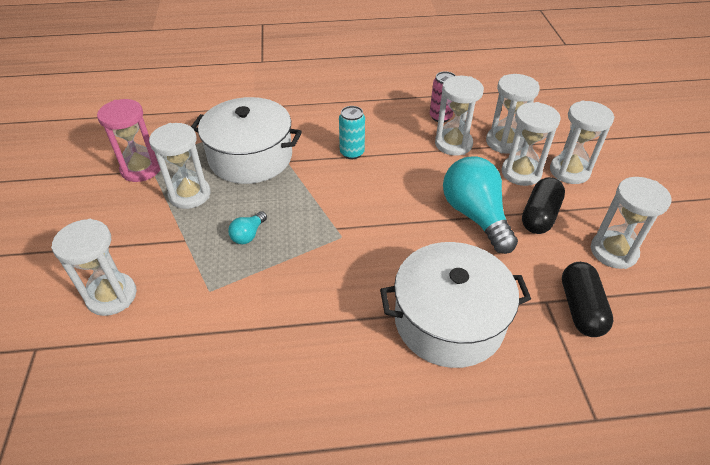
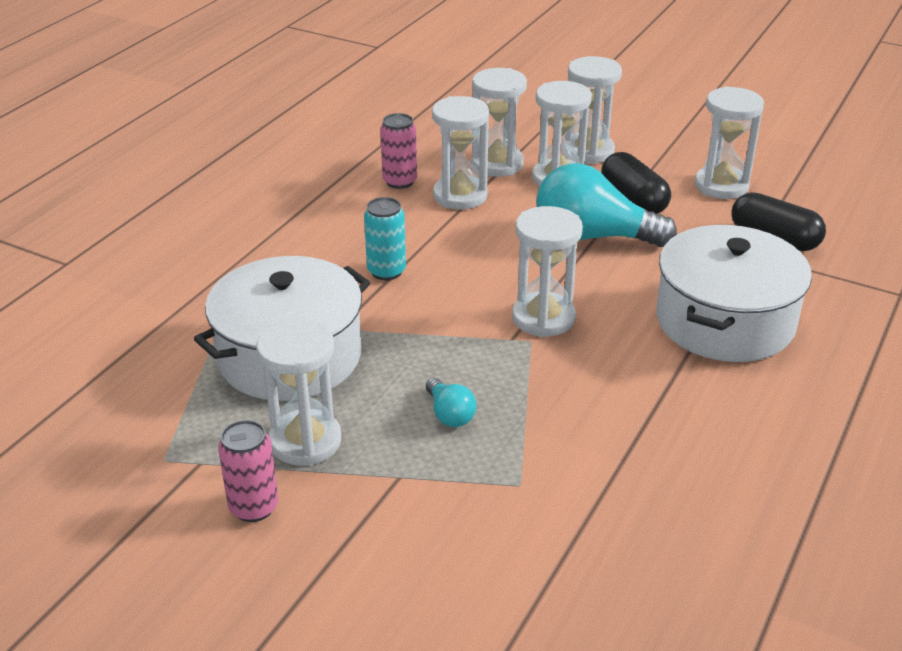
camera: 55 degrees left, 10 degrees down
white hourglass [51,219,137,316] -> white hourglass moved to [512,206,583,337]
pink hourglass [97,99,161,182] -> none
none -> pink can [218,420,278,522]

